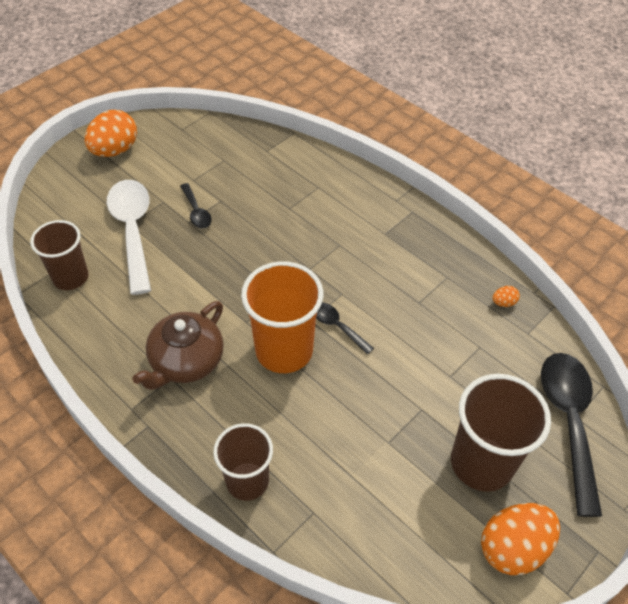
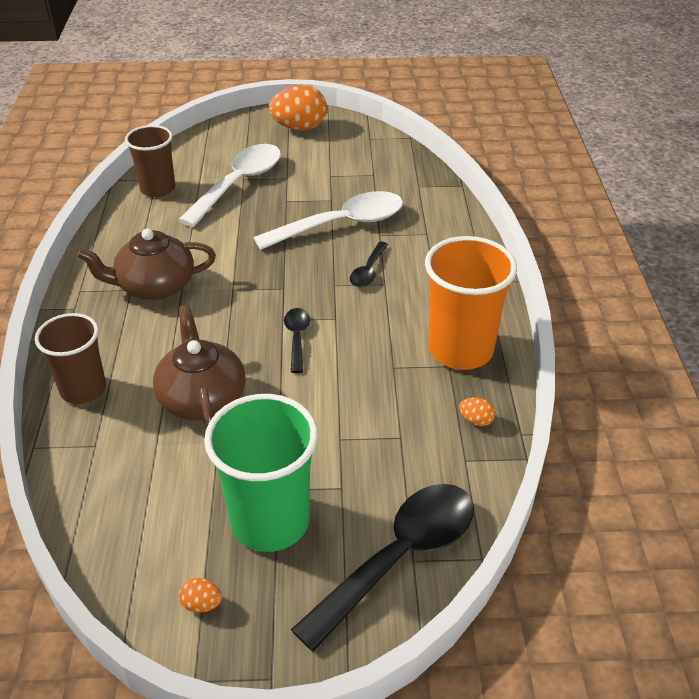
camera: 45 degrees right, 10 degrees down
black spoon [180,183,212,229] -> black spoon moved to [350,242,388,287]
orange cup [241,261,323,373] -> orange cup moved to [425,236,517,370]
brown cup [451,374,551,492] -> green cup [204,394,318,552]
orange egg [481,503,560,575] -> orange egg [179,578,222,613], size x0.43
none -> brown teapot [153,305,246,429]
none -> white spoon [254,191,403,250]

